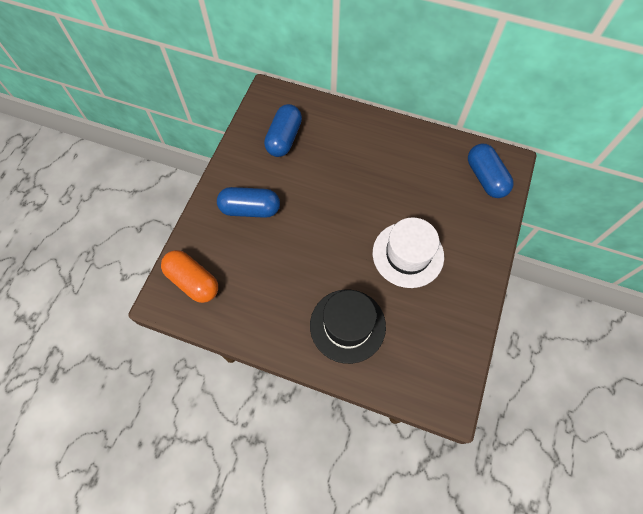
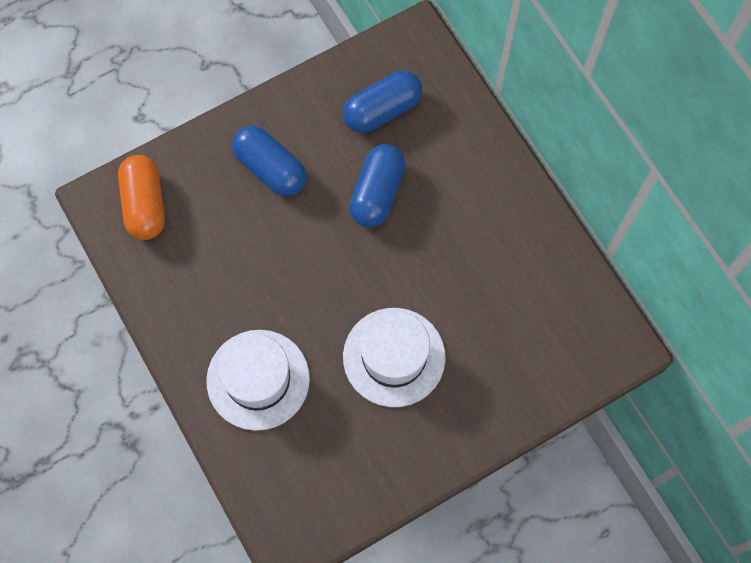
camera: 40 degrees right, 5 degrees up
black hat [310,290,386,364] -> white hat [206,330,310,431]
blue capsule [468,144,514,198] -> blue capsule moved to [349,144,405,227]

